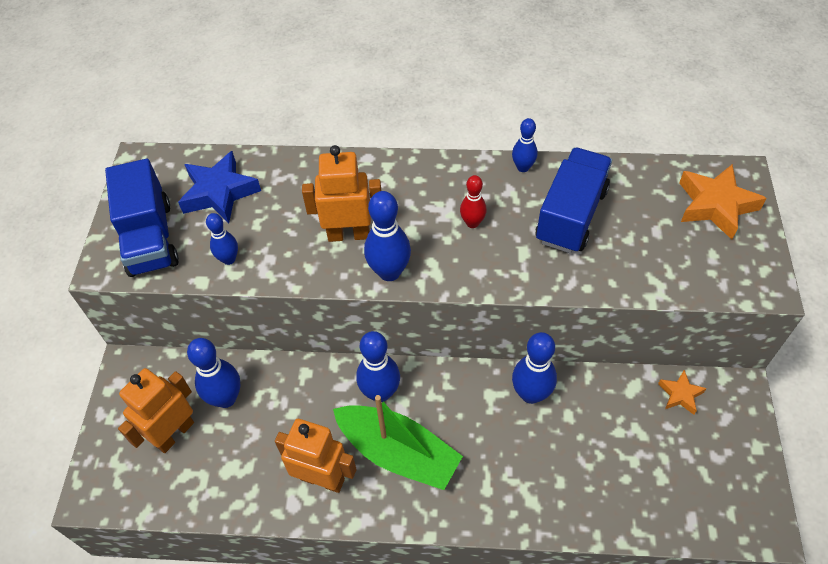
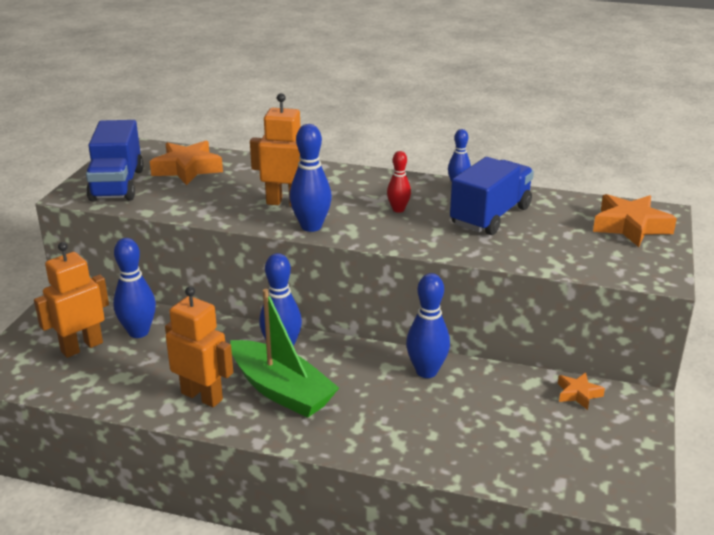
camera: 10 degrees right, 25 degrees down
blue star [178,151,261,223] -> orange star [150,141,223,185]
blue bowling pin [206,213,238,265] -> none

